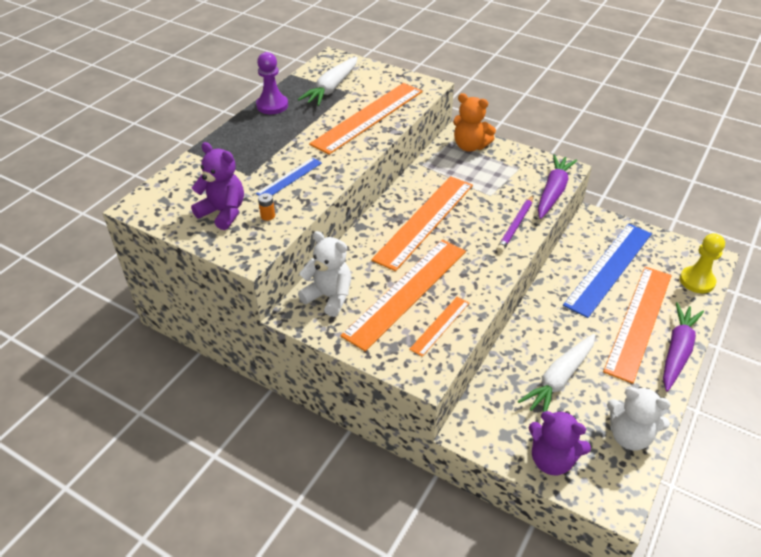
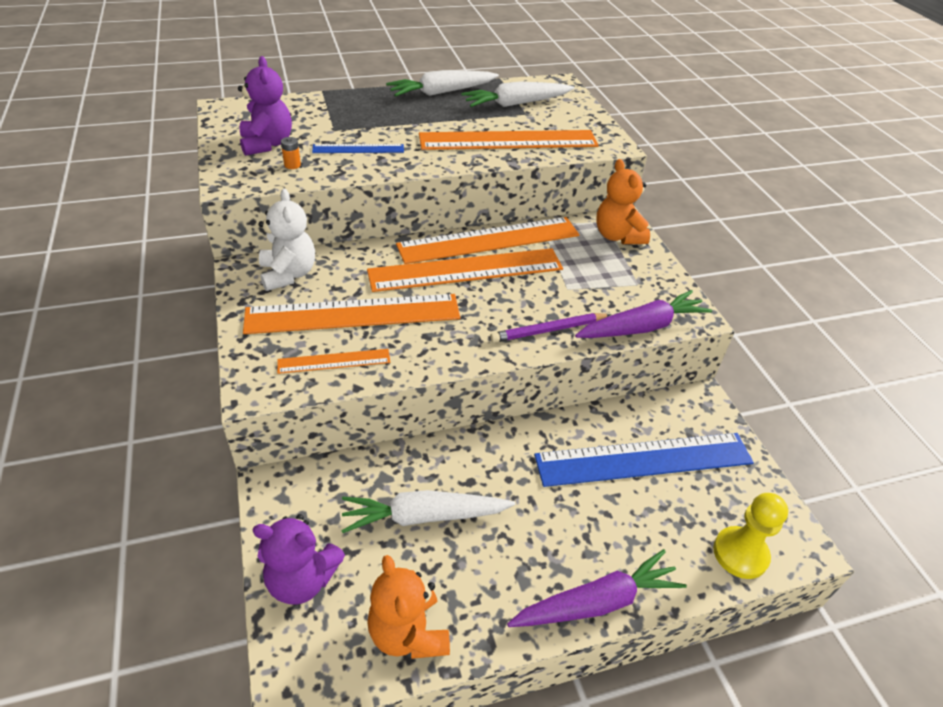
camera: 40 degrees right, 0 degrees up
purple pawn [256,52,288,114] -> white carrot [386,70,499,96]
purple teddy bear [529,410,591,475] -> purple teddy bear turned 60 degrees counterclockwise [253,514,345,605]
orange ruler [603,267,672,384] -> orange ruler moved to [396,217,579,264]
white teddy bear [607,387,671,451] -> orange teddy bear [367,555,450,659]

